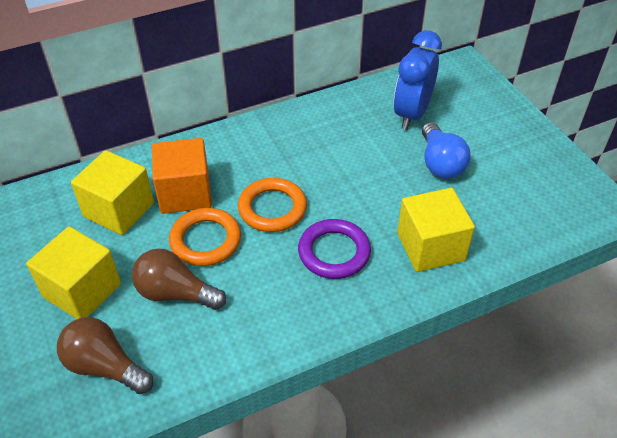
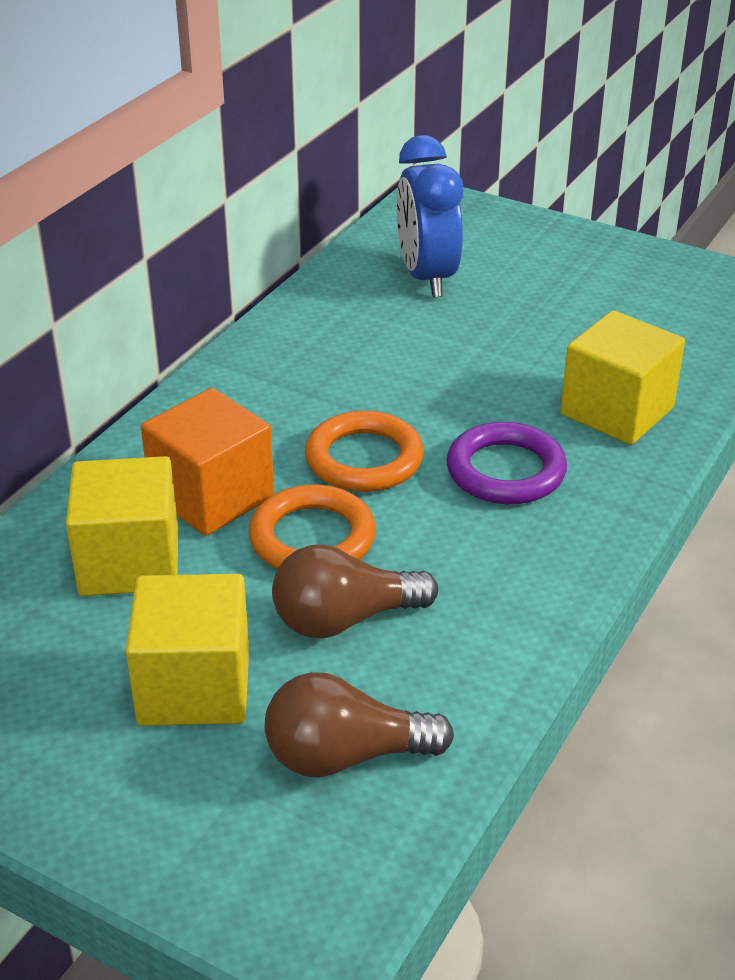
camera: 35 degrees left, 10 degrees down
blue light bulb [422,122,471,179] -> none

